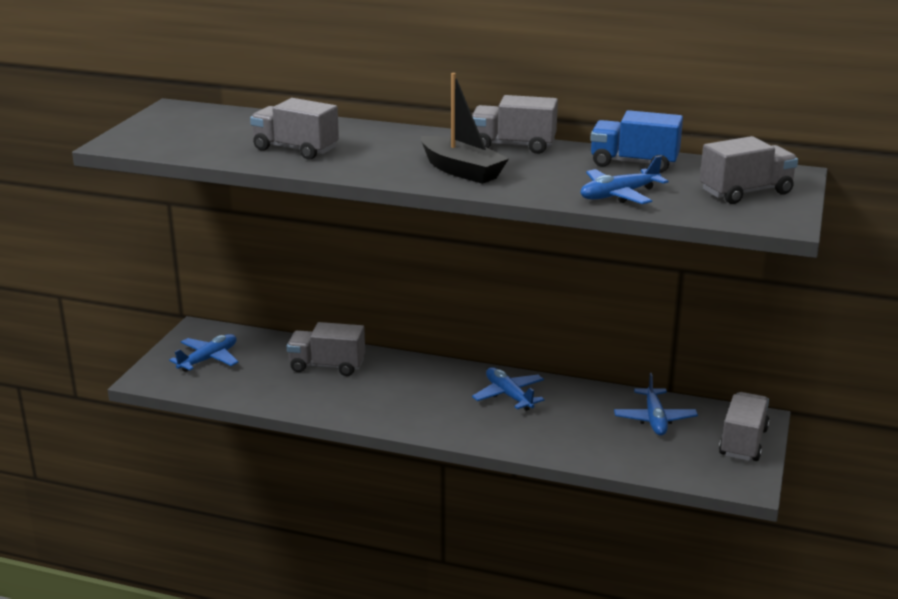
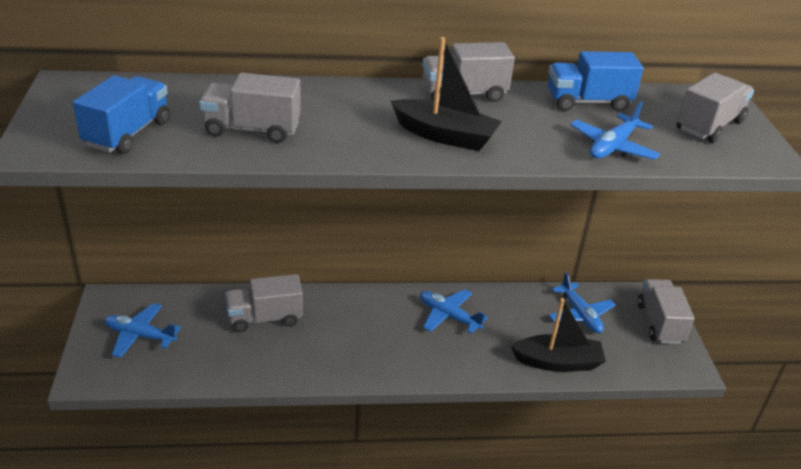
camera: 25 degrees left, 10 degrees up
blue plane [169,334,239,372] -> blue plane turned 90 degrees counterclockwise [104,303,181,358]
none -> blue truck [73,75,170,154]
none -> black boat [511,298,606,372]

